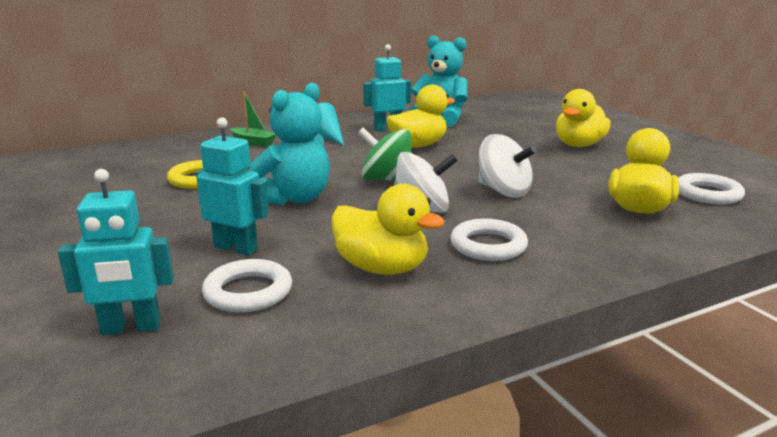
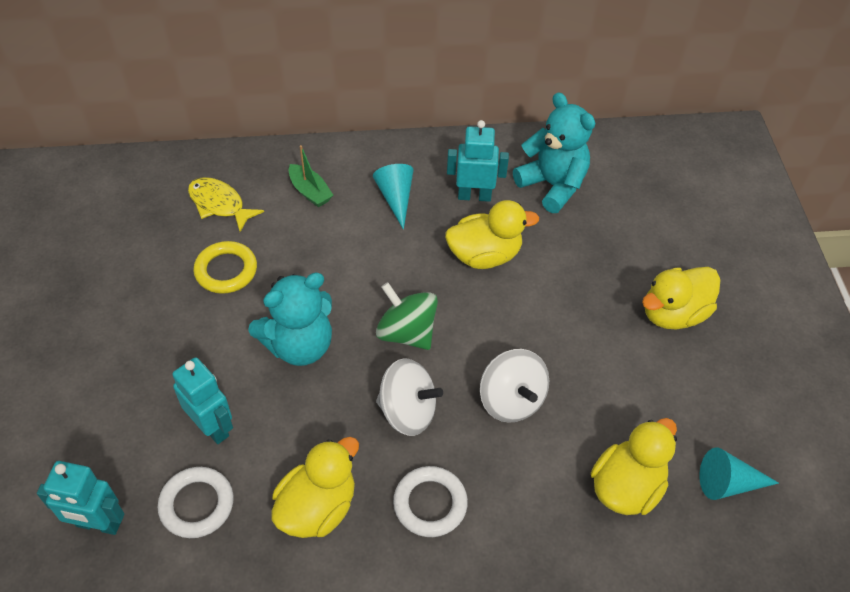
camera: 20 degrees right, 30 degrees up
yellow duck [332,184,445,275] -> yellow duck turned 105 degrees counterclockwise [271,437,359,538]
white ring [678,173,745,205] -> turquoise cone [699,448,779,500]
none -> yellow fish [188,177,264,232]

